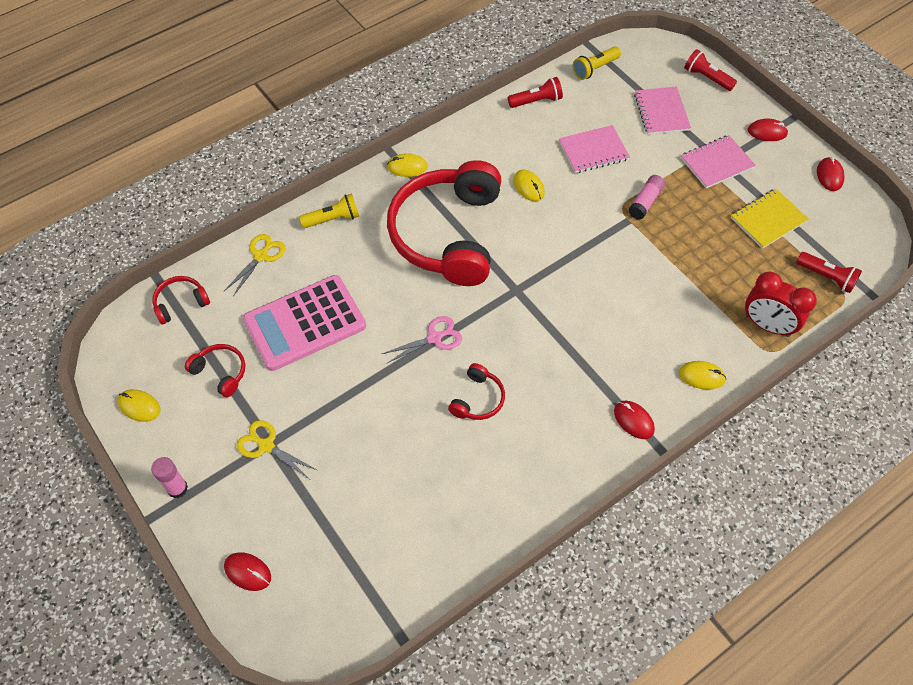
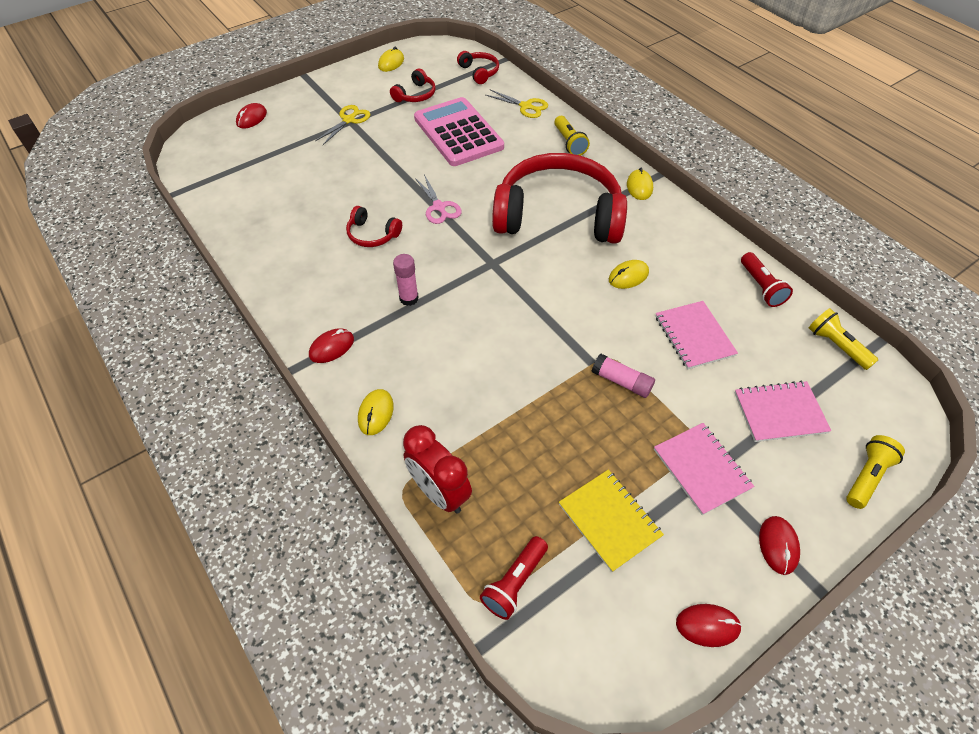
camera: 90 degrees right, 5 degrees down
pink glue stick [151,457,188,498] -> pink glue stick moved to [393,254,419,306]
red flashlight [684,49,737,91] -> yellow flashlight [846,435,905,509]
red clock [745,271,817,337] -> red clock turned 75 degrees counterclockwise [403,425,472,514]

